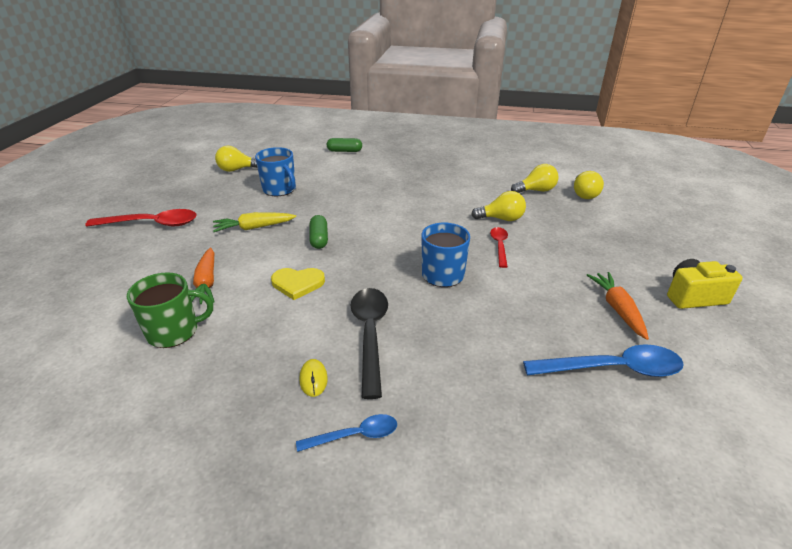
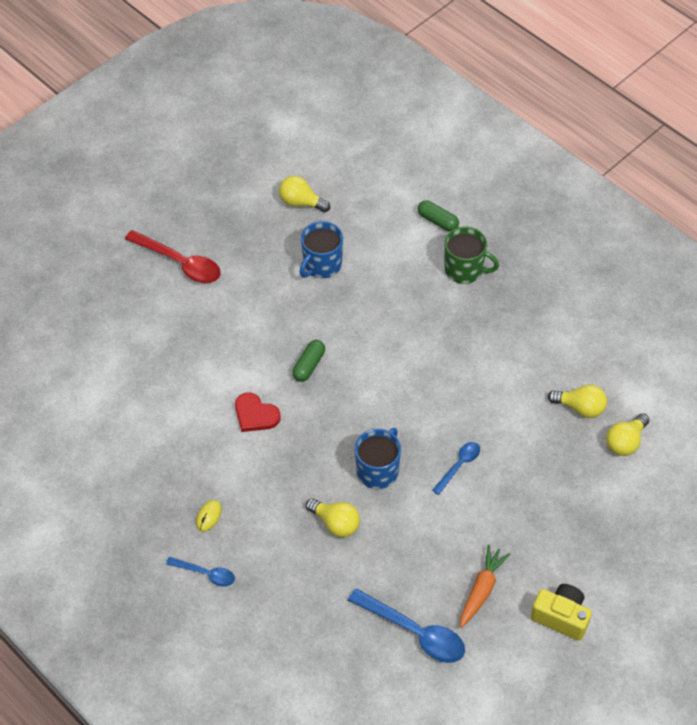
camera: 35 degrees right, 20 degrees up
green mug [127,272,213,348] -> green mug moved to [445,227,499,284]
orange carrot [191,248,215,304] -> none
yellow carrot [213,212,296,232] -> none
blue mug [255,147,296,196] -> blue mug turned 45 degrees clockwise [300,221,343,278]
yellow heart [271,268,325,300] -> red heart [235,393,281,432]
black spoon [351,288,388,399] -> none
yellow light bulb [471,191,526,221] -> yellow light bulb moved to [306,498,360,537]
red spoon [490,227,508,268] -> blue spoon [432,442,480,495]

